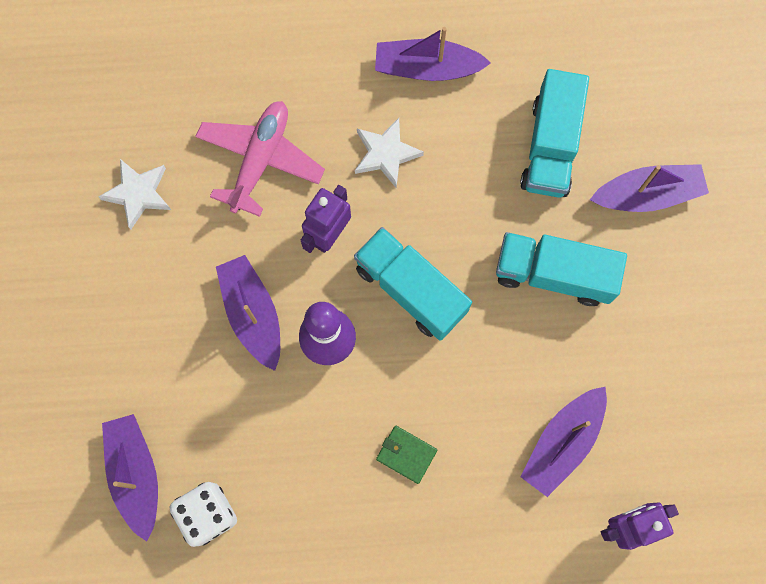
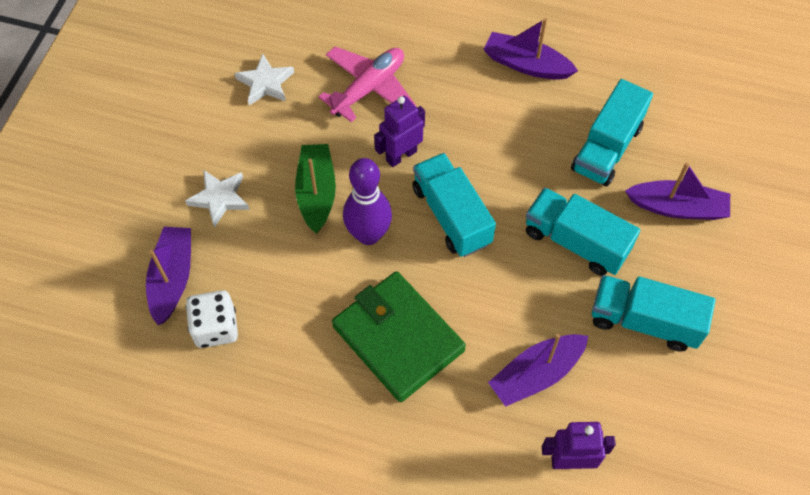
camera: 20 degrees right, 15 degrees down
purple boat [216,255,280,371] -> green boat [295,144,336,234]
white star [355,118,424,187] -> white star moved to [185,170,249,228]
green wallet [376,426,437,484] -> green wallet [332,271,466,402], size x2.44
none -> turquoise truck [592,275,715,351]

